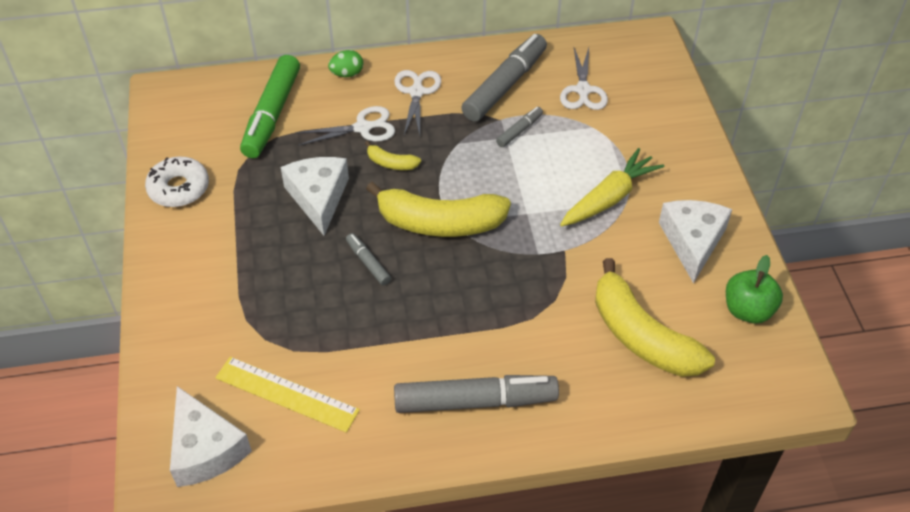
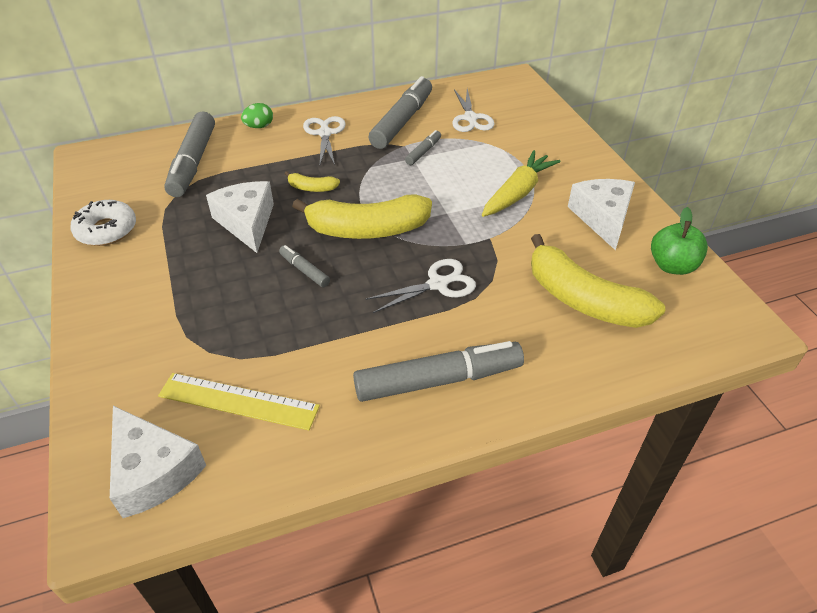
camera: 10 degrees left, 5 degrees down
green marker [240,55,300,158] -> grey marker [164,111,215,197]
white scissors [296,106,395,146] -> white scissors moved to [366,259,476,313]

